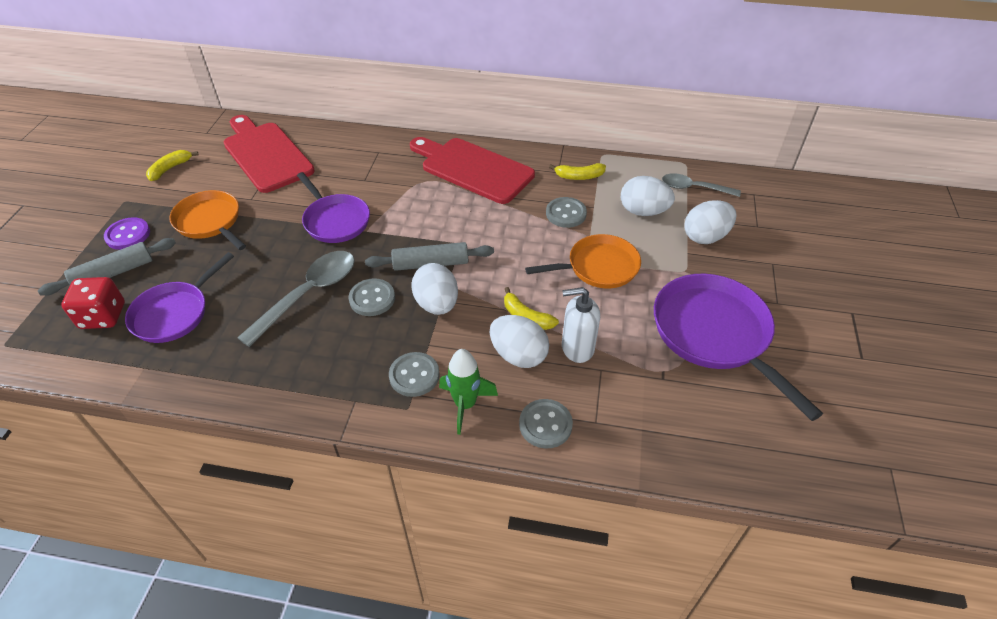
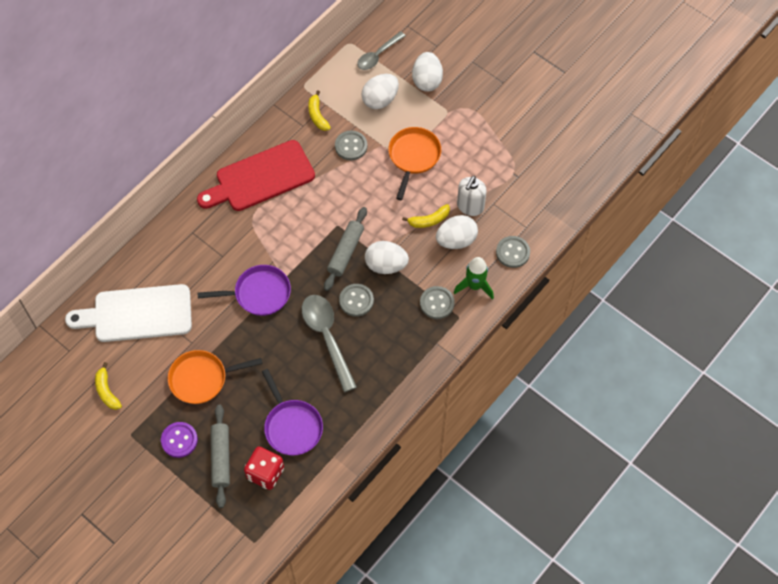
camera: 60 degrees left, 15 degrees up
red cutting board [224,115,315,193] -> white cutting board [65,284,192,342]
yellow banana [549,163,606,180] -> yellow banana turned 135 degrees clockwise [308,90,331,131]
purple pan [654,274,823,421] -> none

